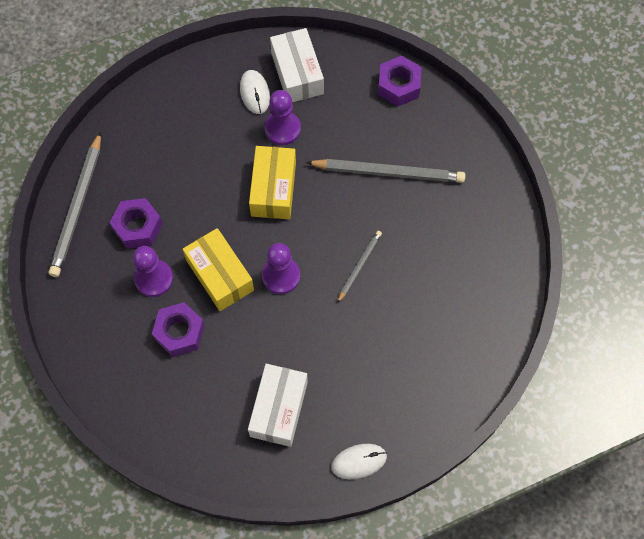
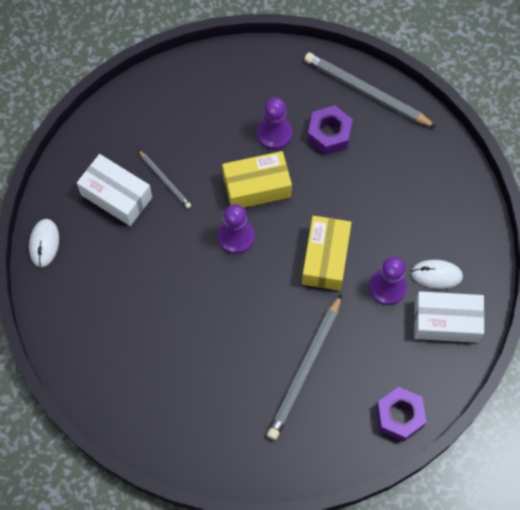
camera: 110 degrees right, 0 degrees up
purple nut [152,302,205,357] -> none
yellow box [249,146,296,219] -> yellow box turned 75 degrees clockwise [302,216,352,291]
grey pencil [337,231,382,303] -> grey pencil moved to [138,150,191,208]

